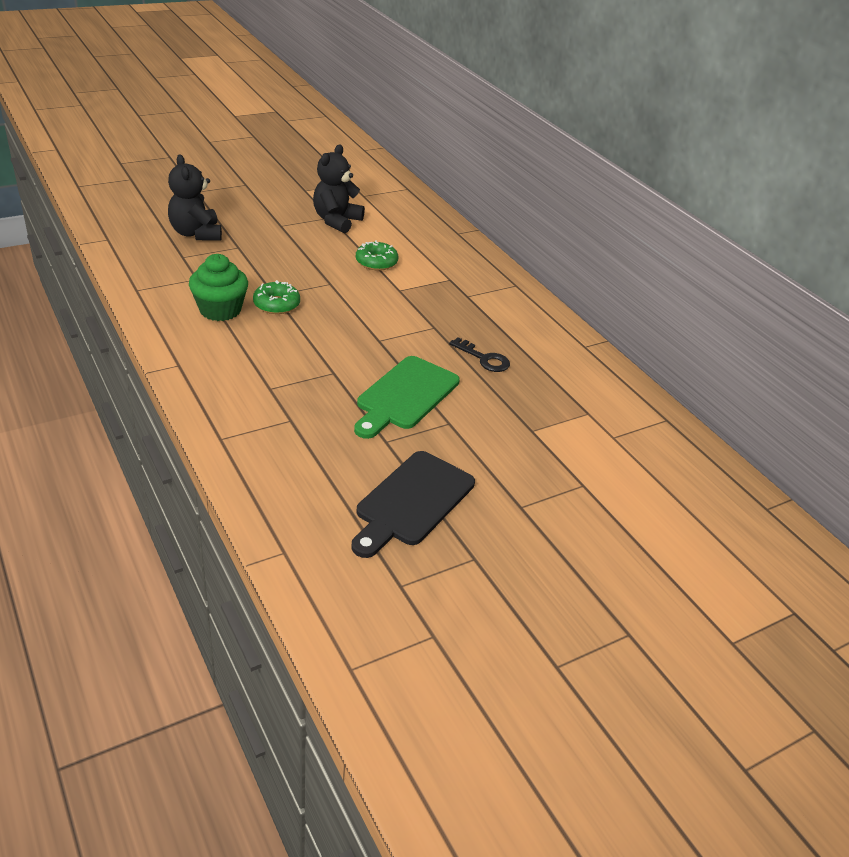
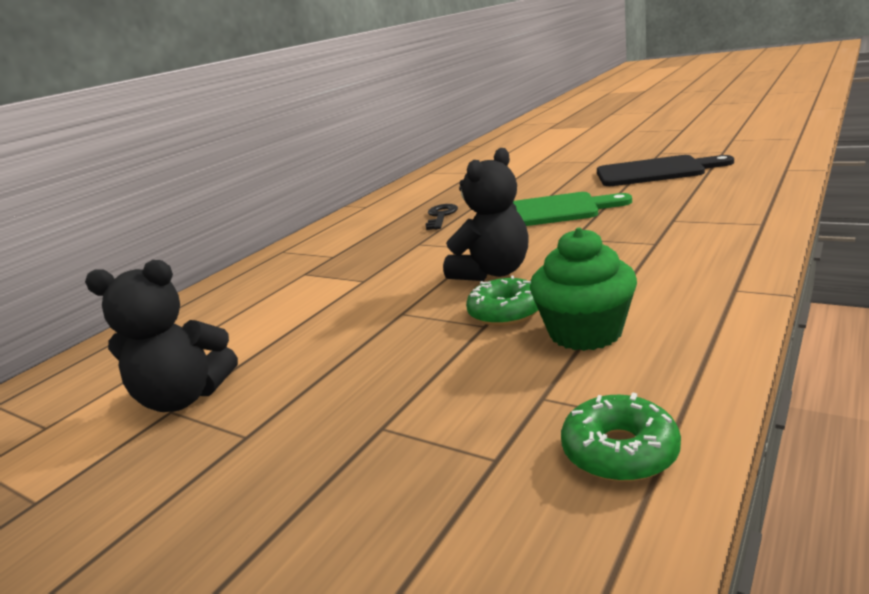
camera: 110 degrees left, 15 degrees down
black teddy bear [168,155,222,241] -> black teddy bear moved to [443,148,529,281]
green donut [356,240,398,271] -> green donut moved to [561,392,681,482]

